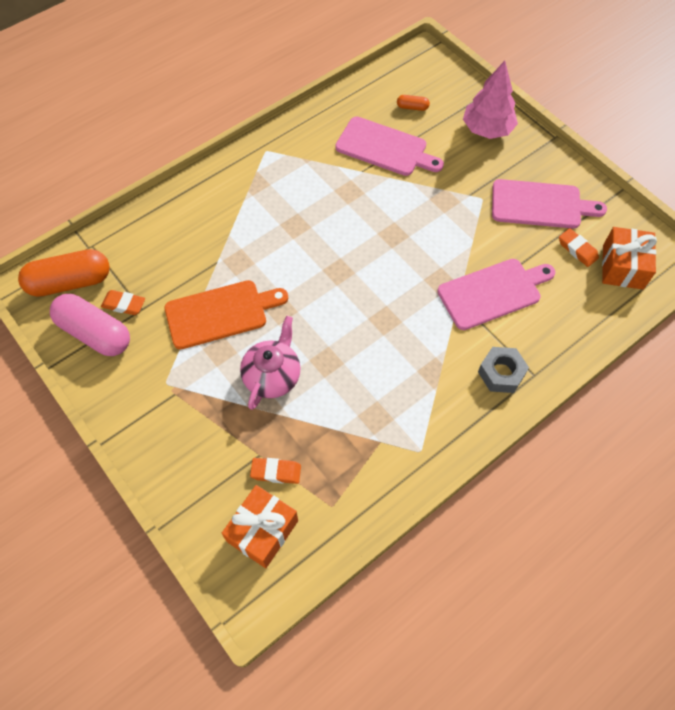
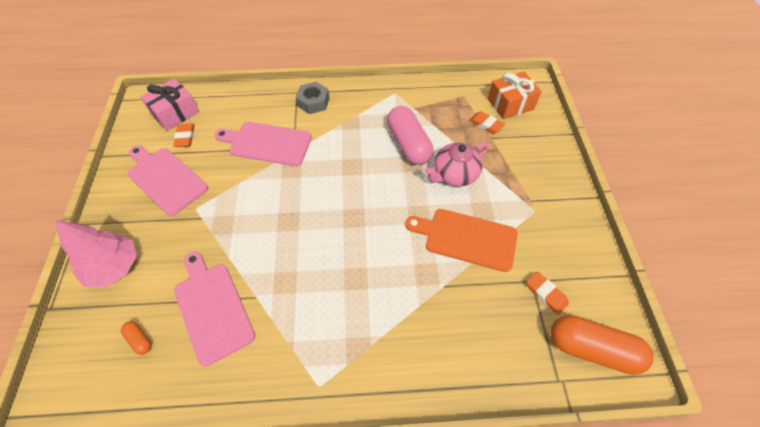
camera: 145 degrees left, 5 degrees down
pink capsule [50,294,130,356] -> pink capsule moved to [387,106,433,165]
orange gift [602,227,657,290] -> pink gift [140,78,200,131]

